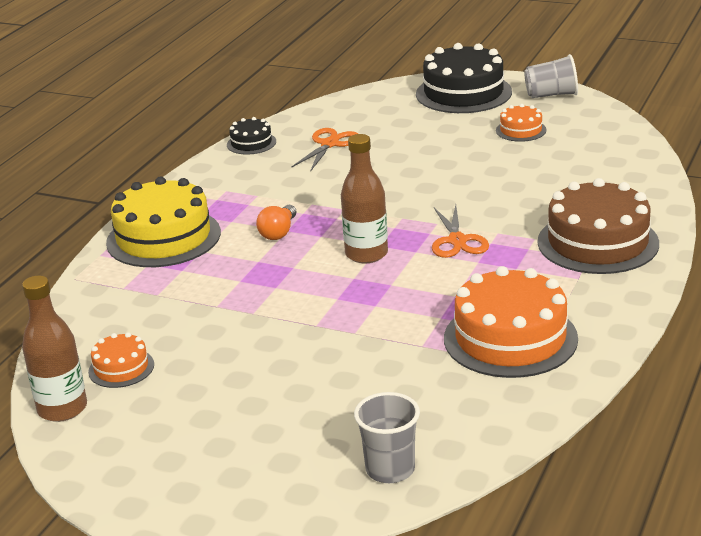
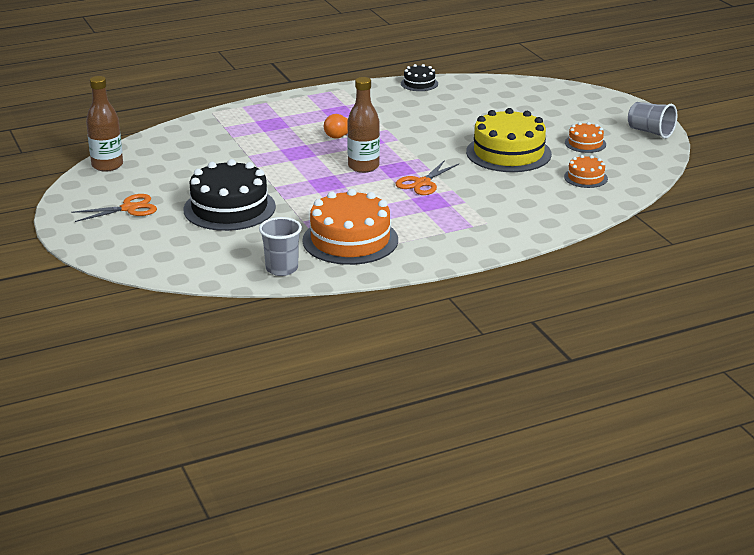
camera: 40 degrees right, 0 degrees up
orange cake [88,332,154,388] -> orange cake moved to [564,155,608,188]
yellow cake [106,177,221,267] -> yellow cake moved to [466,108,552,172]
orange scissors [291,128,358,172] -> orange scissors moved to [71,194,157,222]
grey cup [354,392,420,483] -> grey cup moved to [259,217,302,276]
black cake [416,43,512,113] -> black cake moved to [183,159,276,231]
brown cake [538,178,659,274] -> none

